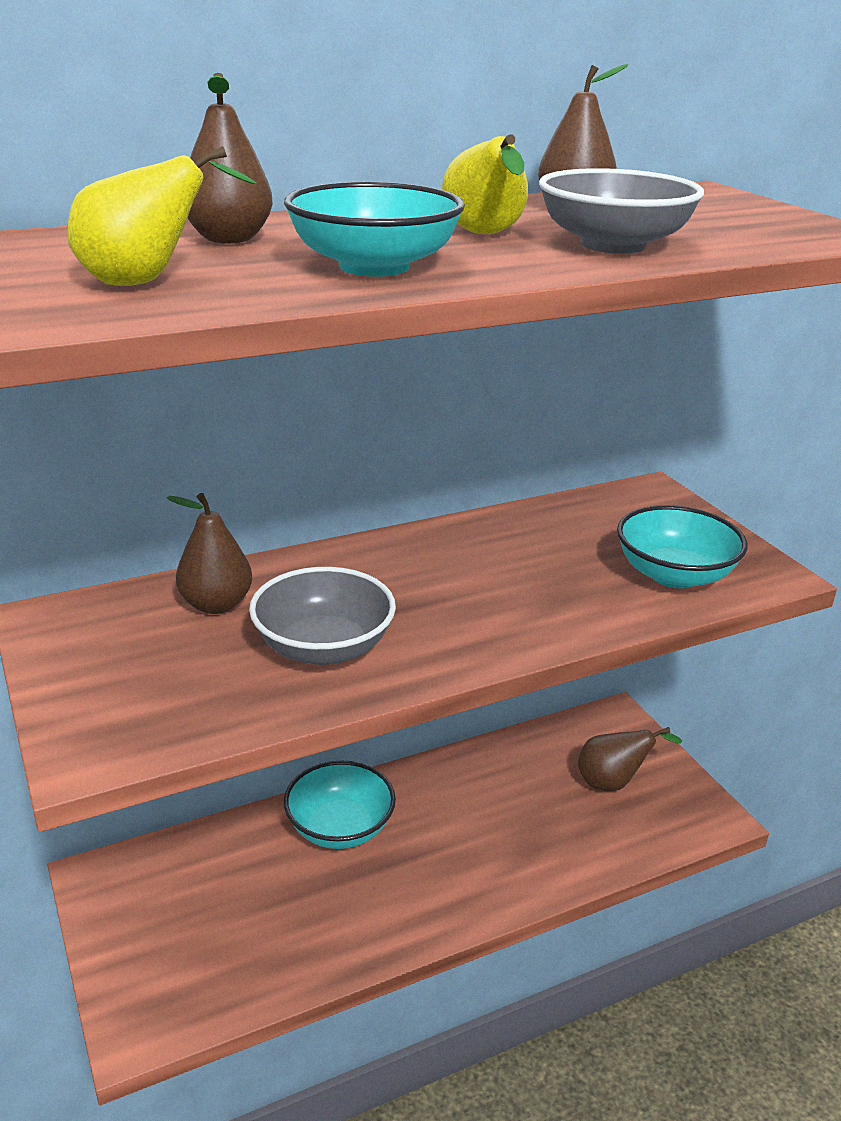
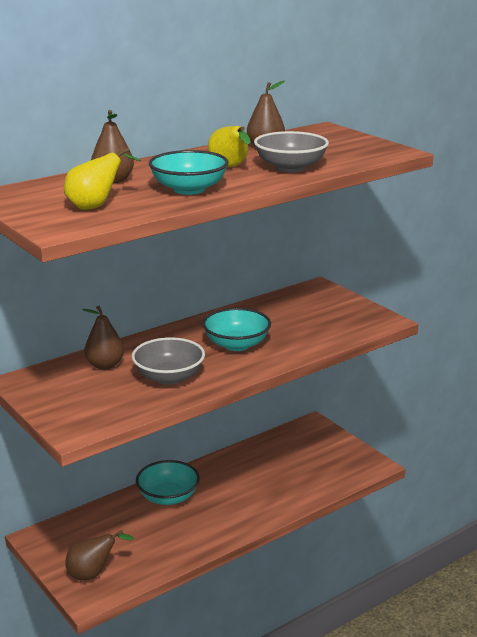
camera: 10 degrees left, 5 degrees down
brown pear [578,727,682,791] -> brown pear moved to [65,530,134,580]
turquoise bowl [617,505,748,589] -> turquoise bowl moved to [202,308,271,351]

